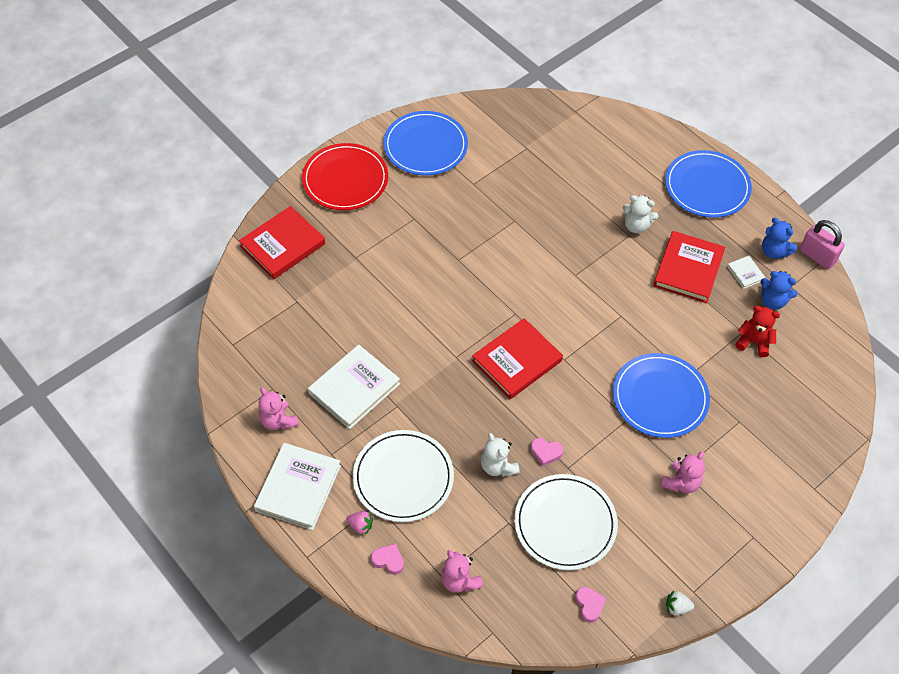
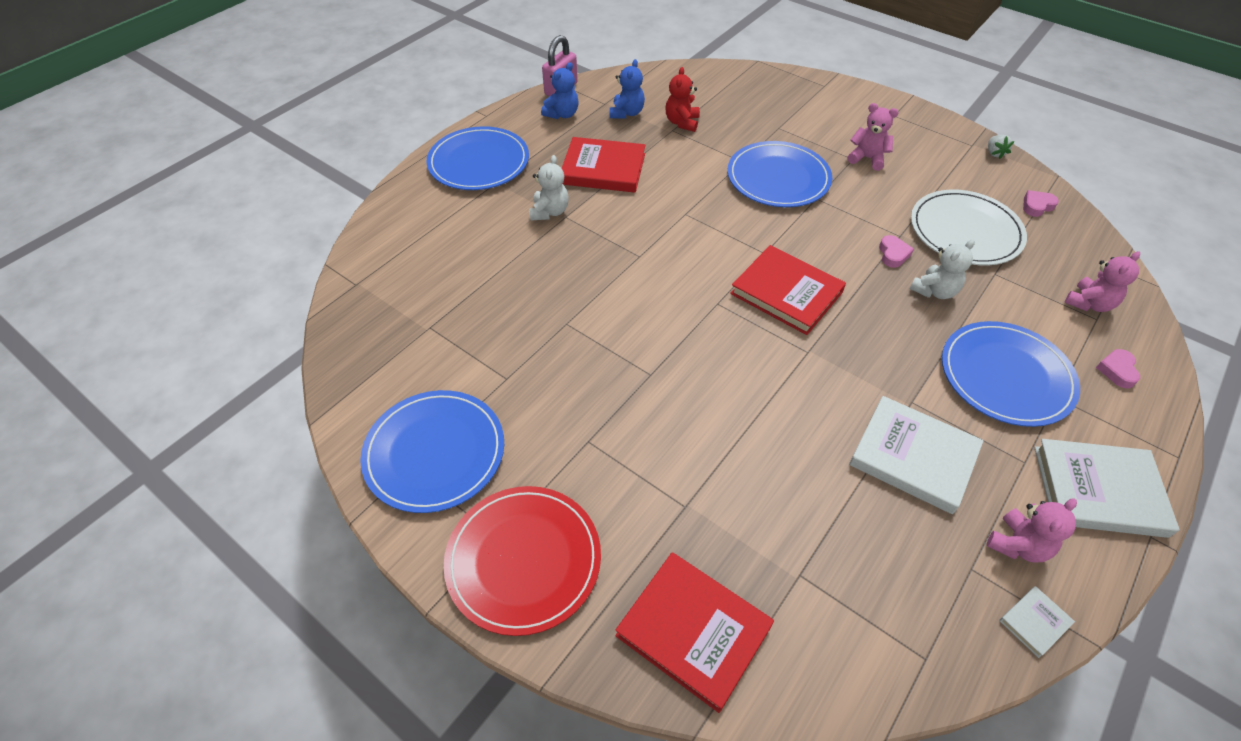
camera: 100 degrees left, 5 degrees down
pink strawberry [346,511,373,535] -> none
white plate [353,430,454,522] -> blue plate [942,321,1080,427]
white book [727,256,766,289] -> white book moved to [999,586,1075,658]

